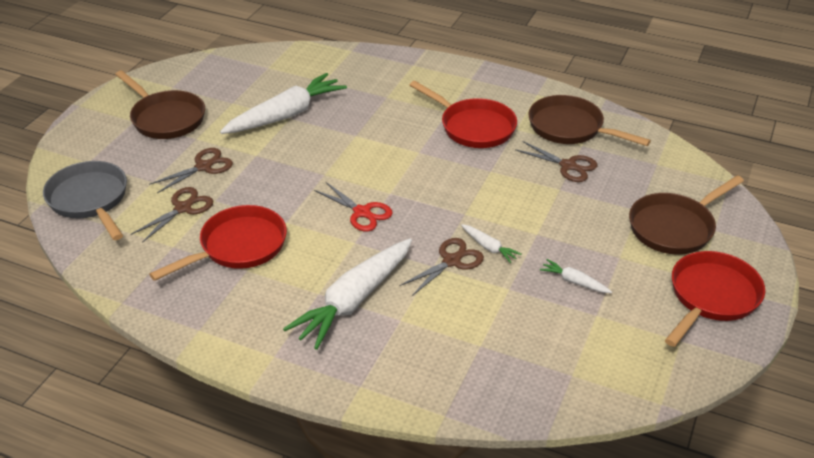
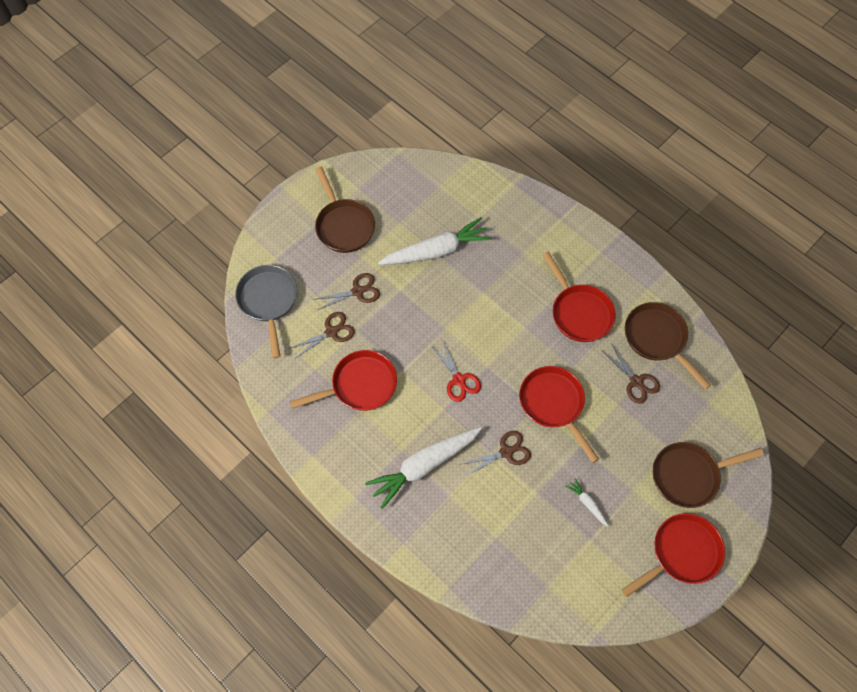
camera: 20 degrees right, 25 degrees up
white carrot [461,224,521,263] -> none
none -> red pan [519,366,599,463]

